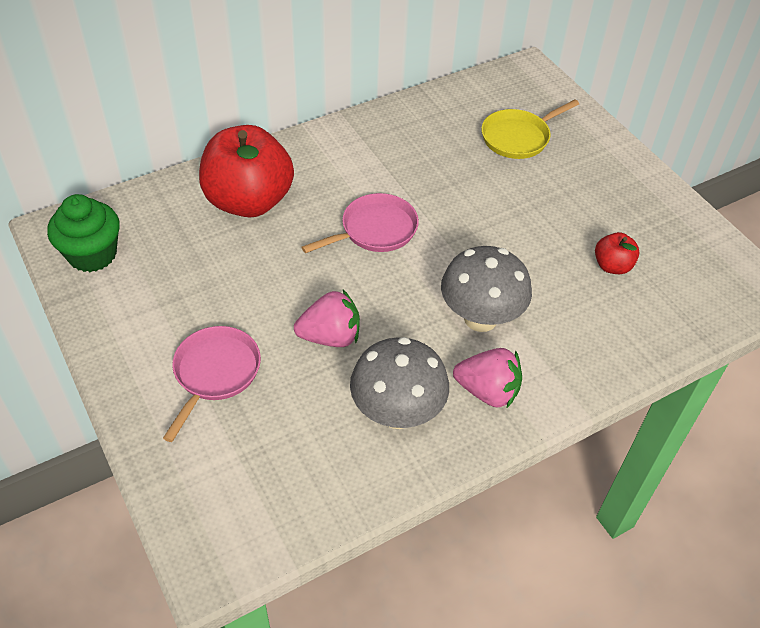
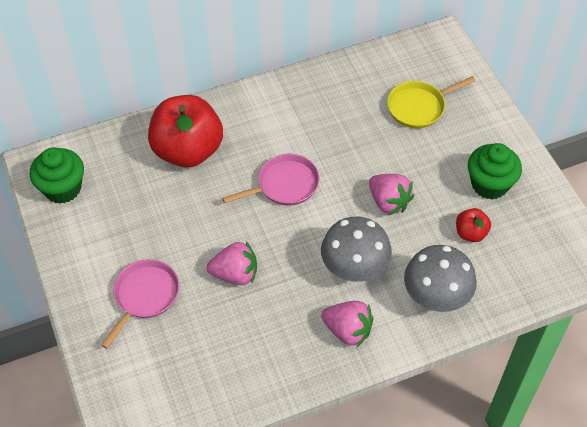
camera: 10 degrees right, 5 degrees up
grey mushroom [350,337,449,429] -> grey mushroom moved to [404,245,477,312]
none -> pink strawberry [369,174,414,215]
none -> green cupcake [468,143,522,199]

